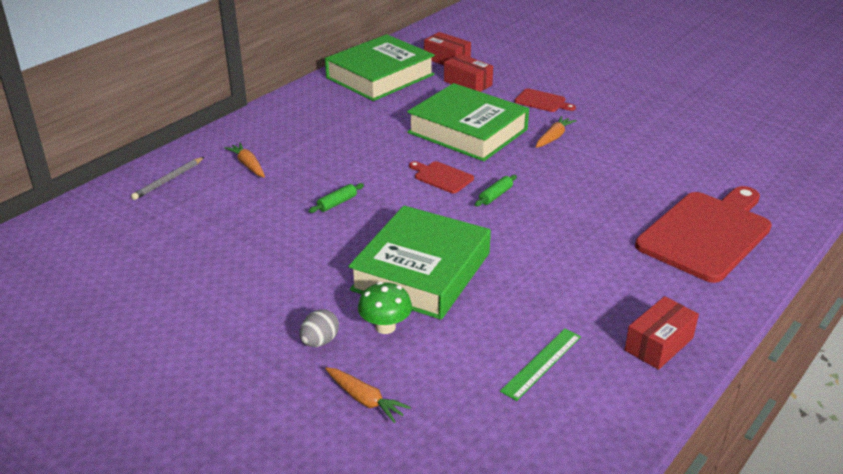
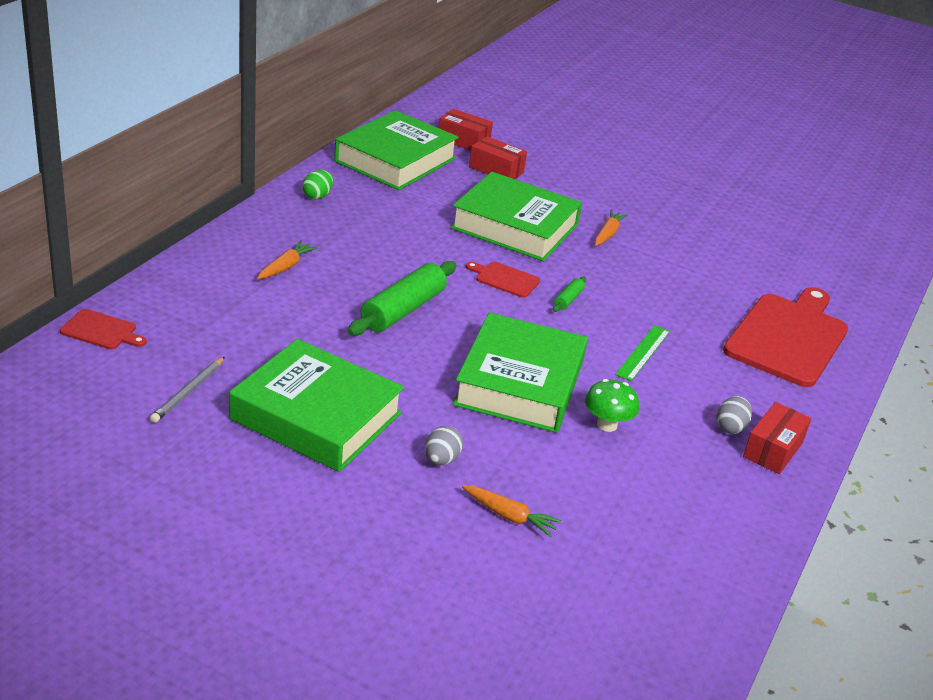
camera: 15 degrees left, 0 degrees up
grey pencil [131,157,204,200] -> grey pencil moved to [150,357,225,423]
orange carrot [224,142,265,177] -> orange carrot turned 75 degrees clockwise [257,241,317,279]
green rolling pin [309,183,364,213] -> green rolling pin [348,261,456,336], size x2.19
green mushroom [358,282,412,334] -> green mushroom moved to [585,379,639,432]
green ruler [500,329,581,401] -> green ruler moved to [615,325,670,381]
red cutting board [514,88,576,112] -> red cutting board moved to [60,309,147,349]
none -> green book [229,339,404,472]
none -> green egg [302,170,333,199]
none -> grey egg [716,396,752,434]

